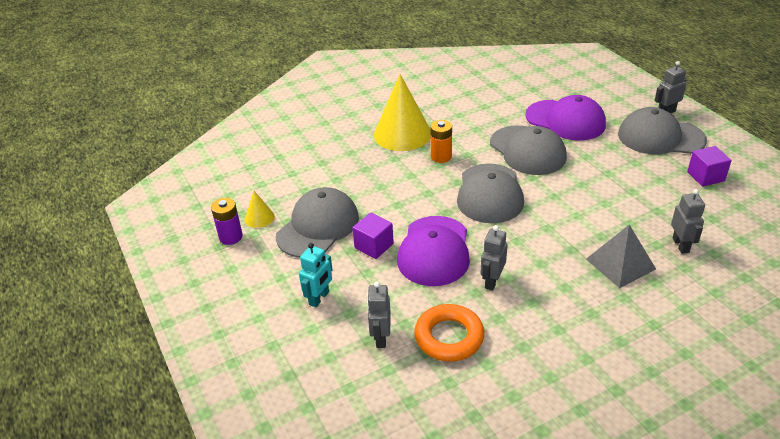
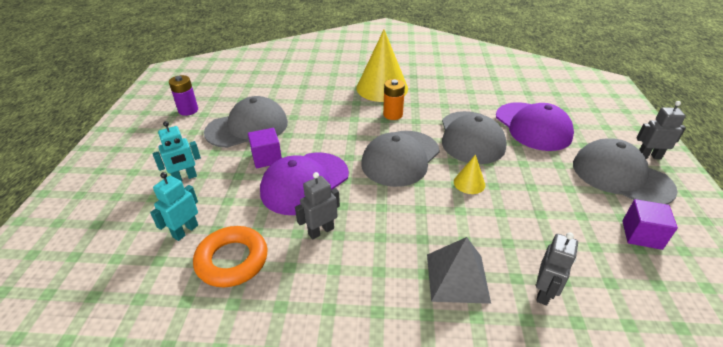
camera: 30 degrees right, 0 degrees up
yellow cone [245,191,275,228] -> yellow cone moved to [454,154,485,194]
grey robot [367,282,391,348] -> turquoise robot [150,172,198,241]

